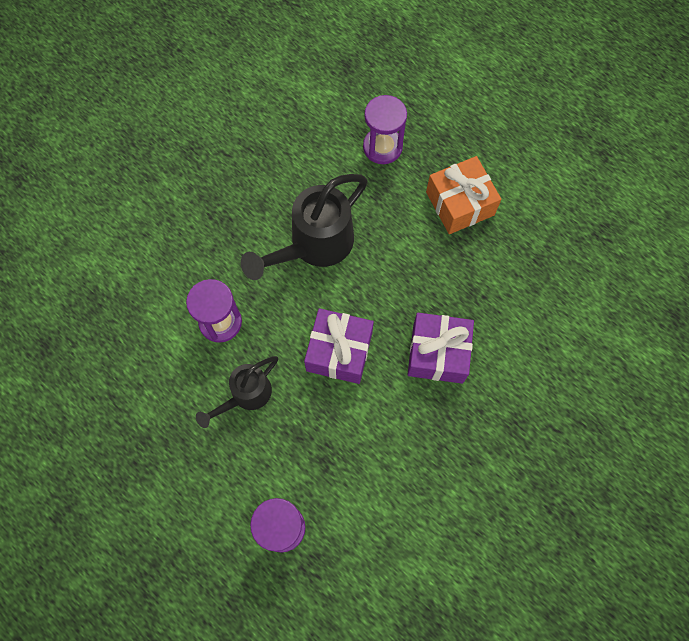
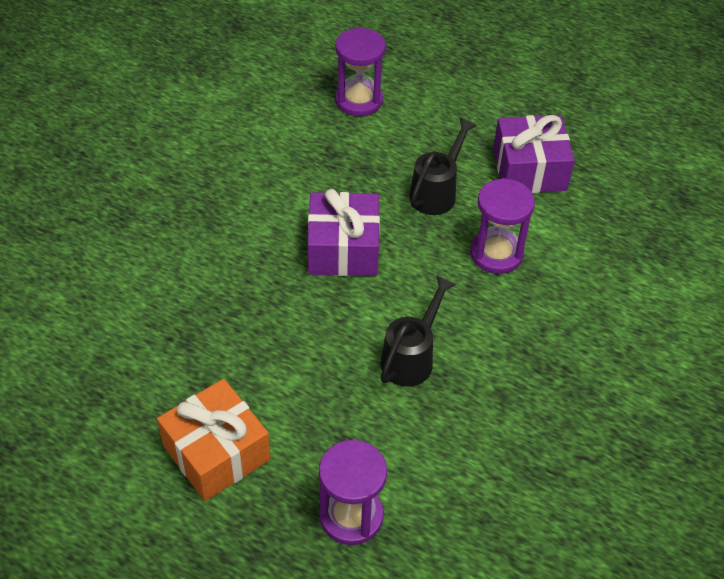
camera: 165 degrees right, 20 degrees down
black watering can [241,174,368,280] -> black watering can [380,275,456,387], size x0.60
purple gift [407,313,474,384] -> purple gift moved to [493,115,575,193]

